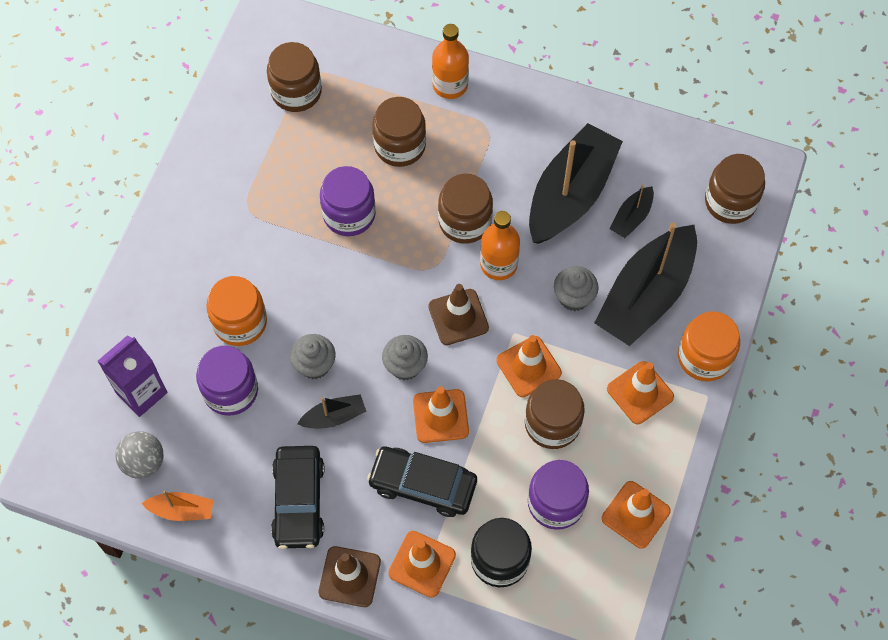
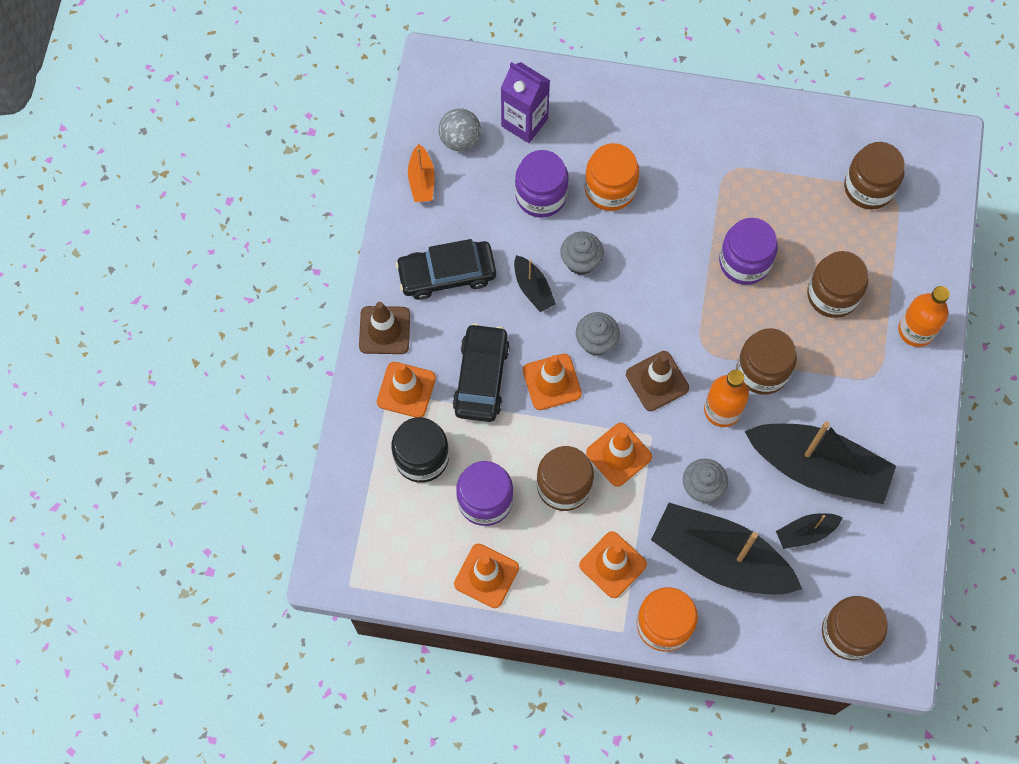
camera: 80 degrees right, 5 degrees up
black boat [610,184,654,238] -> black boat turned 45 degrees counterclockwise [776,513,843,549]

